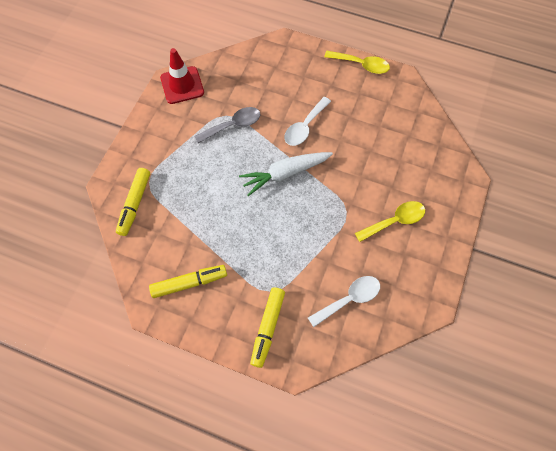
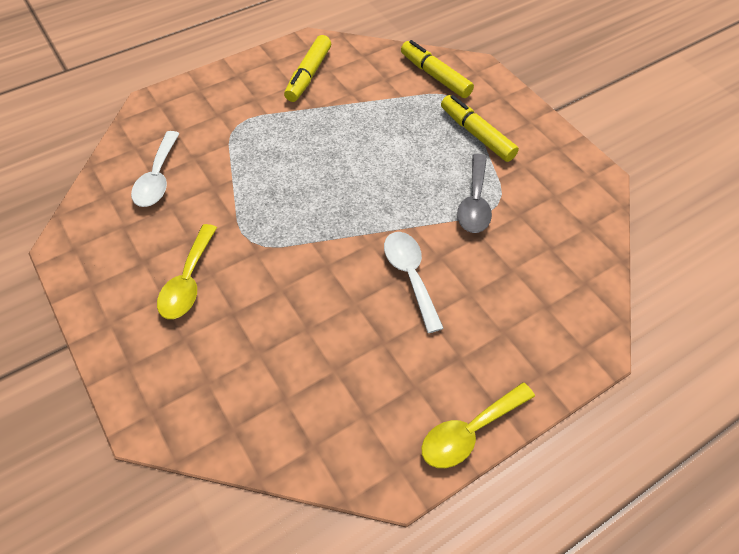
camera: 125 degrees right, 10 degrees down
red traffic cone [160,48,204,104] -> none
white carrot [239,152,333,196] -> none
yellow marker [250,287,285,368] -> yellow marker moved to [441,95,519,162]

